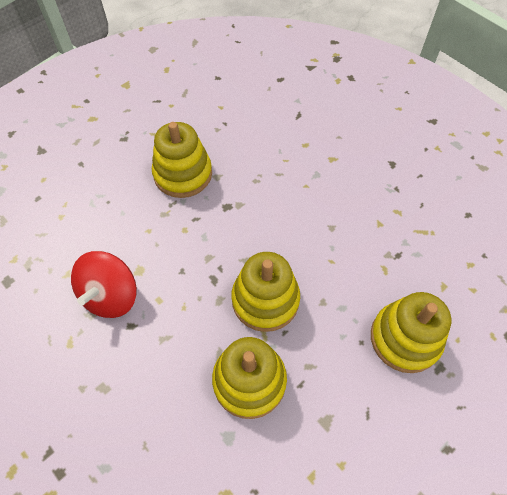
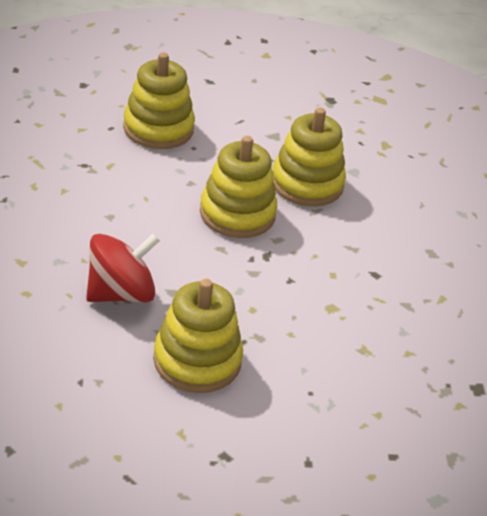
camera: 145 degrees left, 20 degrees down
red spinning top [71,251,137,318] -> red spinning top moved to [86,233,160,302]

